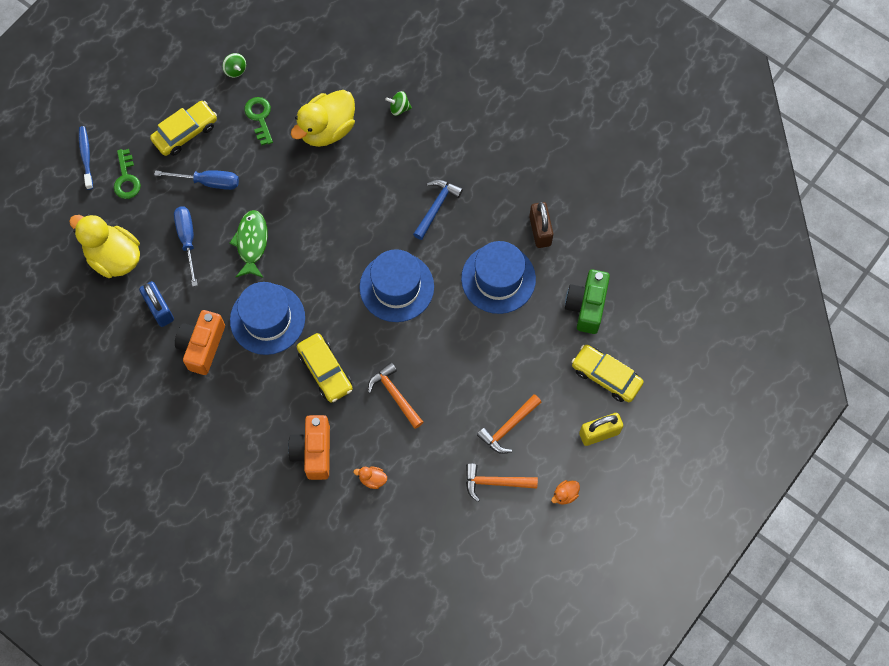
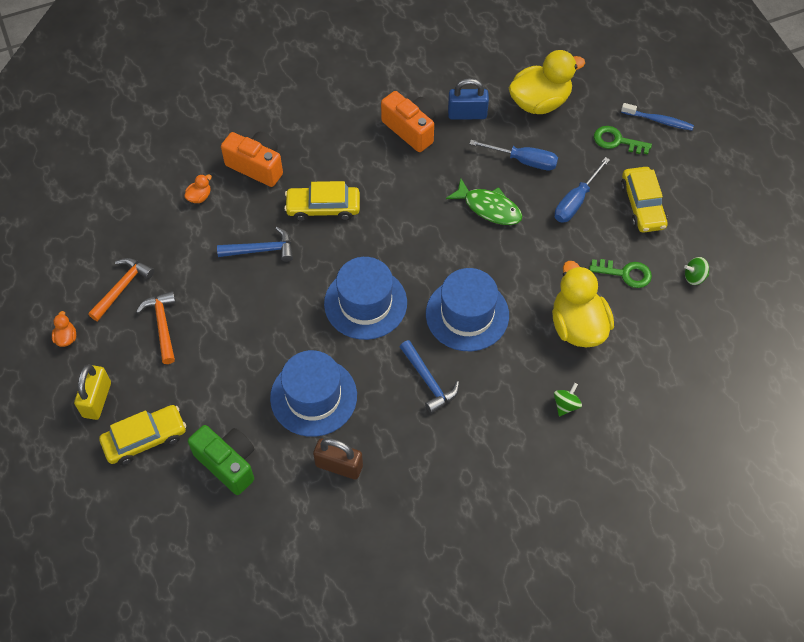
camera: 120 degrees right, 10 degrees down
blue hat [230,282,305,355] -> blue hat moved to [426,268,509,351]
orange hammer [368,362,423,429] -> blue hammer [217,227,293,262]

